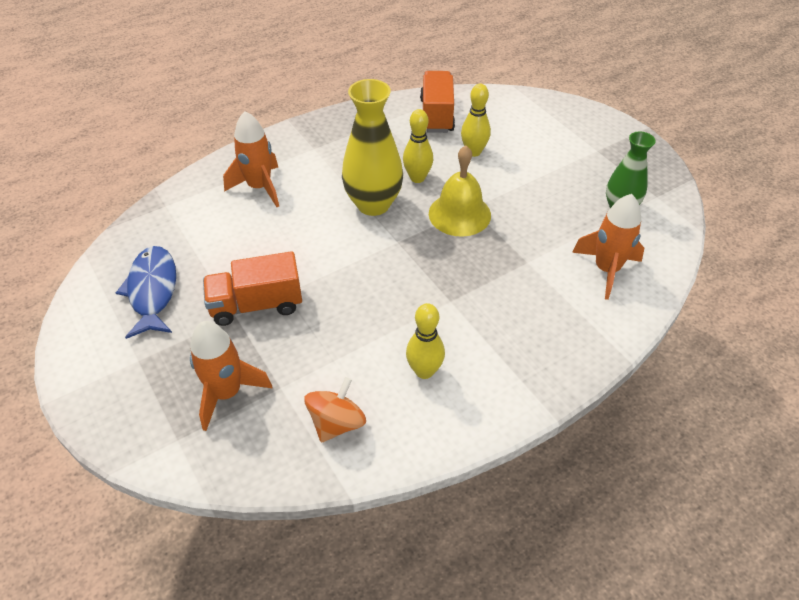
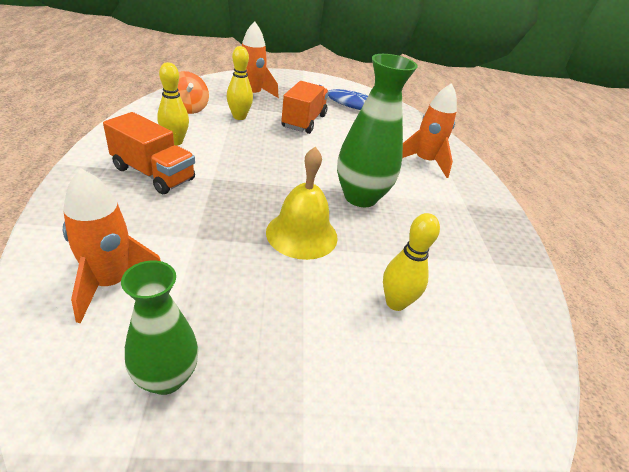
camera: 115 degrees right, 10 degrees down
yellow vase [342,79,403,216] -> green vase [337,54,418,207]
yellow bowling pin [403,109,433,183] -> yellow bowling pin moved to [227,46,253,120]
orange truck [420,71,455,133] -> orange truck moved to [103,112,195,194]

